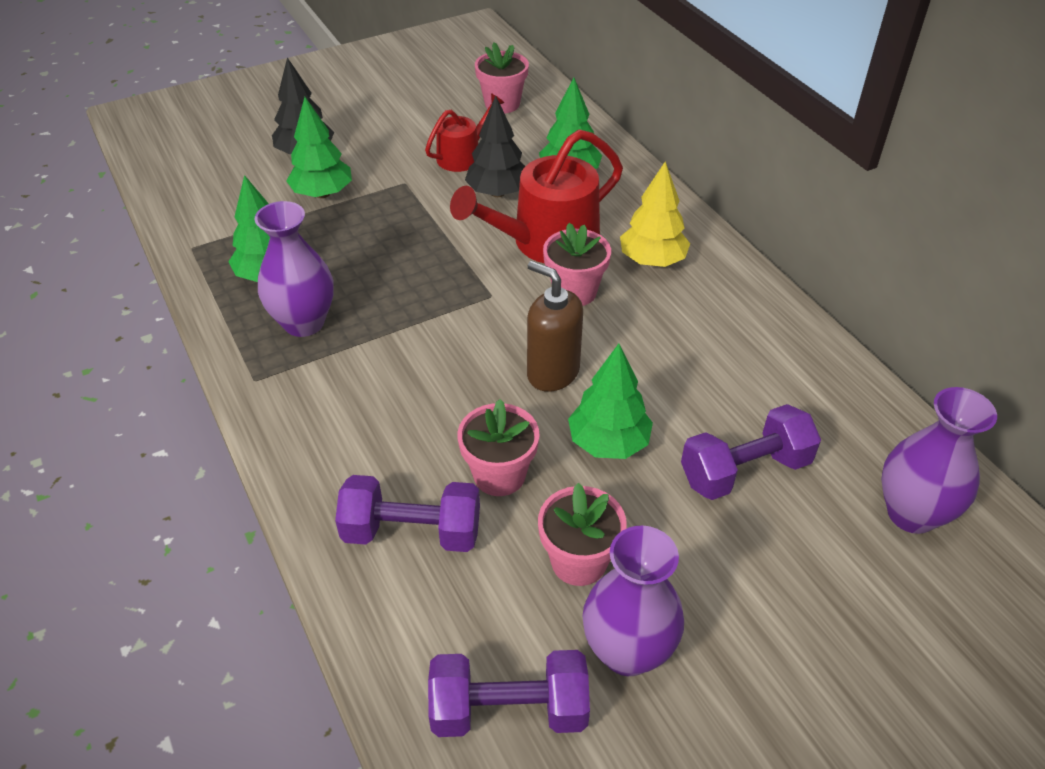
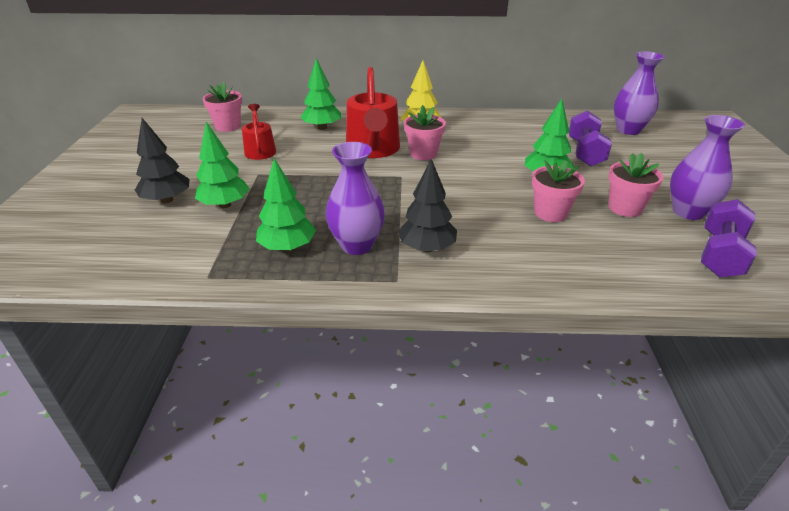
camera: 60 degrees left, 10 degrees down
purple dumbbell [335,475,480,552] -> none
black tree [465,96,525,197] -> black tree moved to [398,159,457,253]
brown soap dispenser [527,261,583,392] -> none

